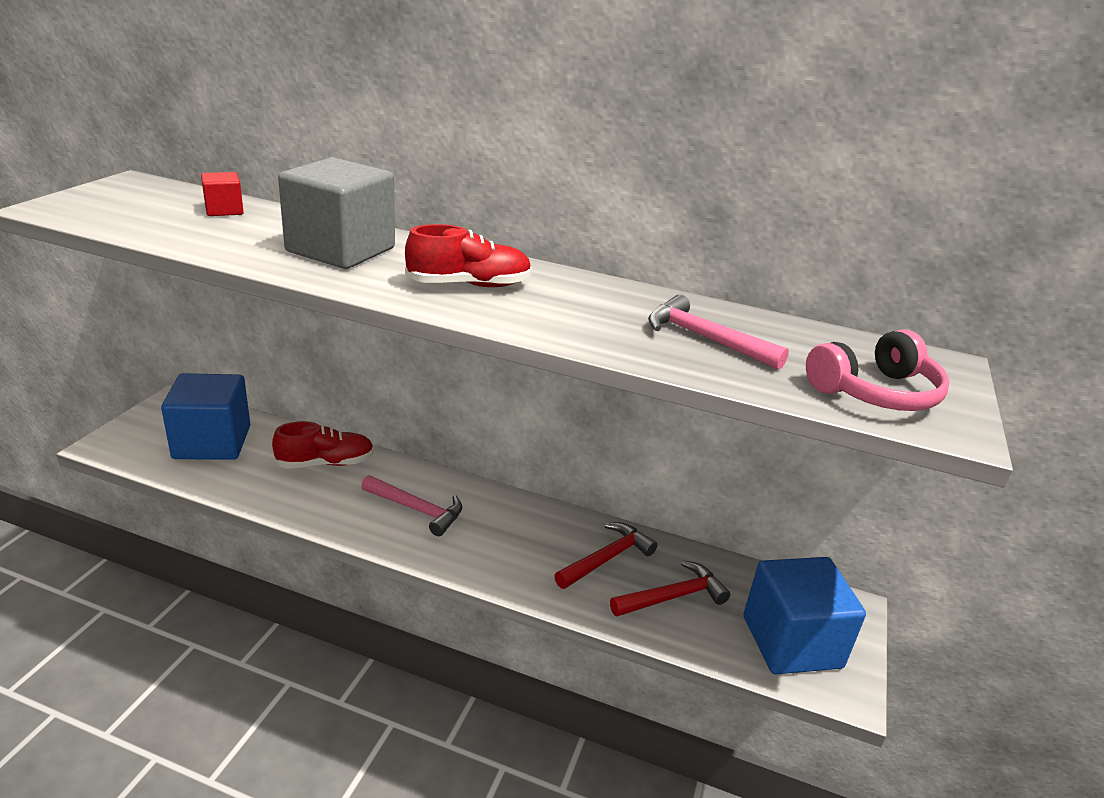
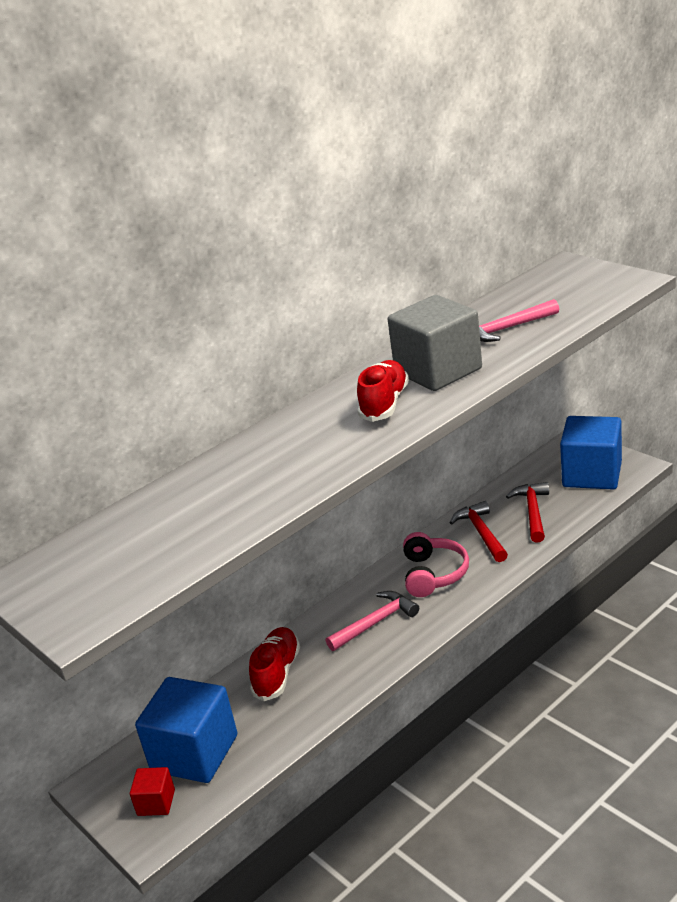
camera: 55 degrees left, 0 degrees up
red cube [201,172,244,216] -> red cube moved to [130,767,175,816]
grey cube [278,157,395,269] -> grey cube moved to [388,295,482,391]
pink headphones [806,329,949,411] -> pink headphones moved to [403,532,469,597]

